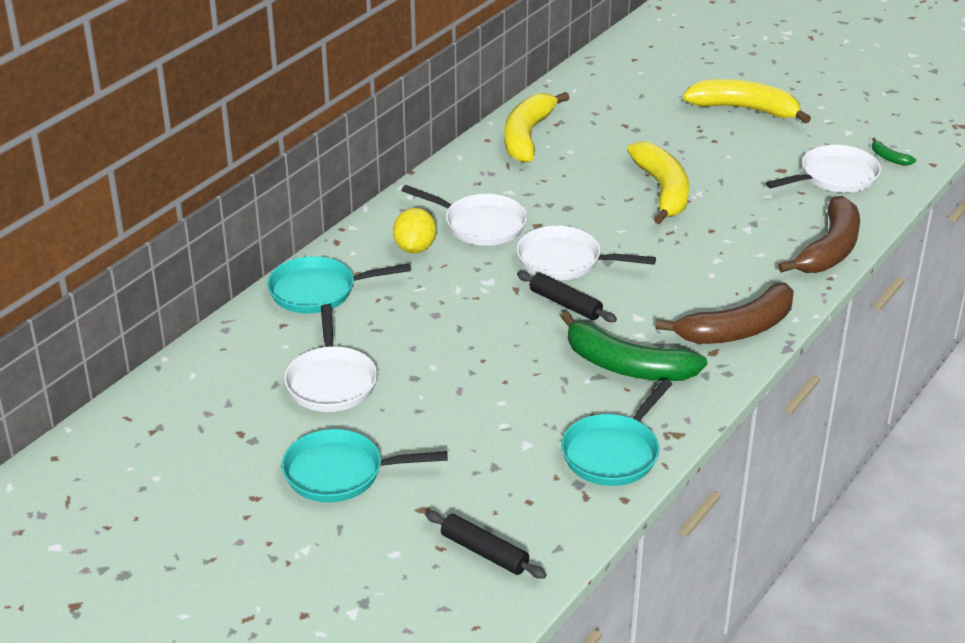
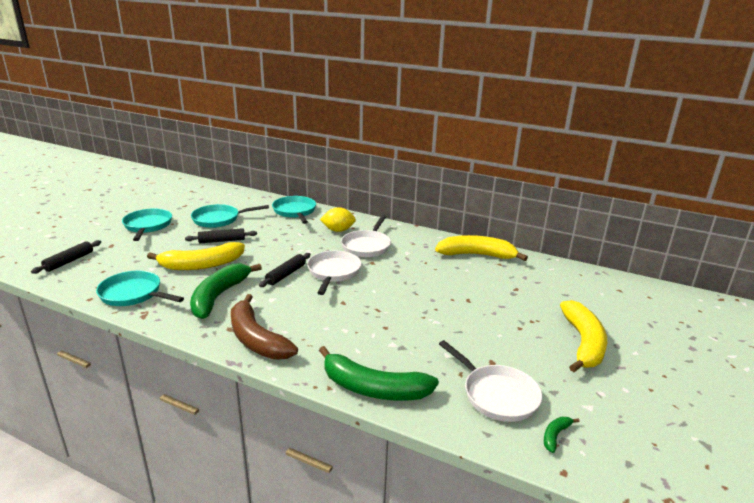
camera: 80 degrees right, 10 degrees down
white pan [284,304,377,412] -> turquoise pan [191,204,269,228]
yellow banana [627,141,689,224] -> yellow banana moved to [147,242,245,270]
brown banana [778,196,860,273] -> green banana [319,346,439,401]
none -> black rolling pin [185,228,257,243]

